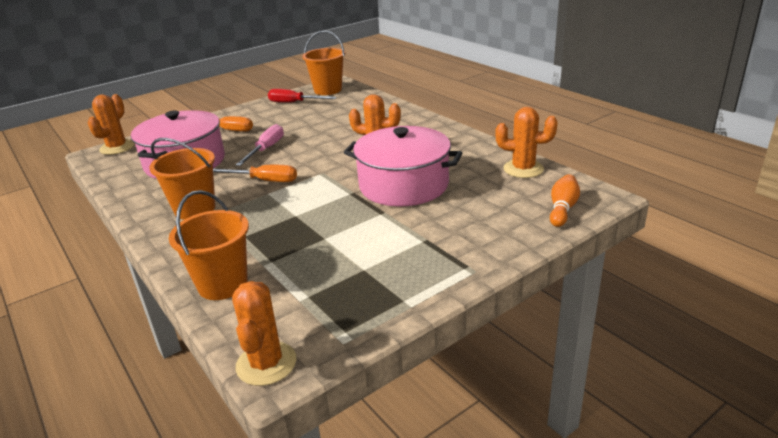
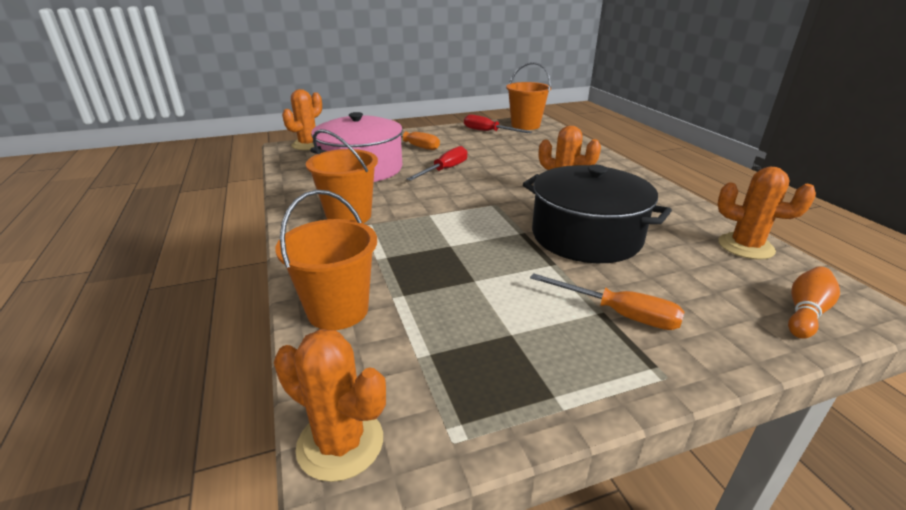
camera: 15 degrees right, 0 degrees up
orange screwdriver [213,165,297,182] -> orange screwdriver moved to [530,273,685,330]
orange cactus [232,281,296,386] -> orange cactus turned 75 degrees counterclockwise [274,329,386,482]
pink screwdriver [236,124,284,166] -> red screwdriver [407,146,467,181]
pink pot [344,126,462,206] -> black pot [523,165,672,263]

